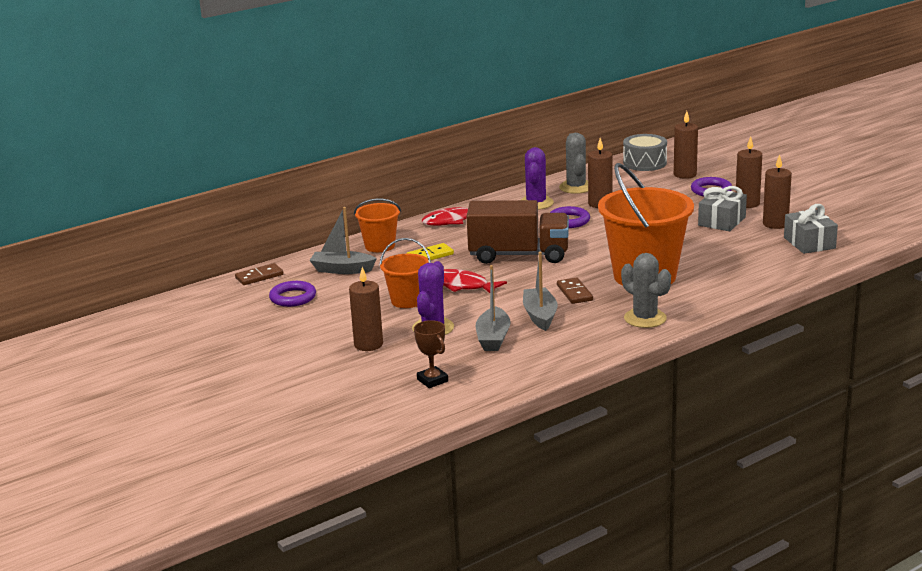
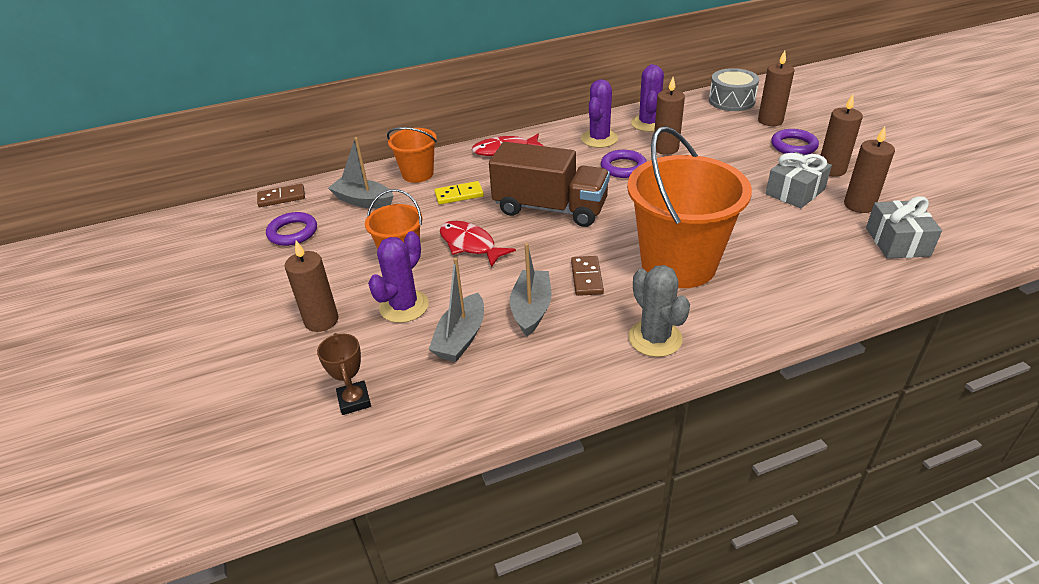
camera: 15 degrees right, 15 degrees up
grey cactus [559,133,588,194] -> purple cactus [631,64,664,132]

